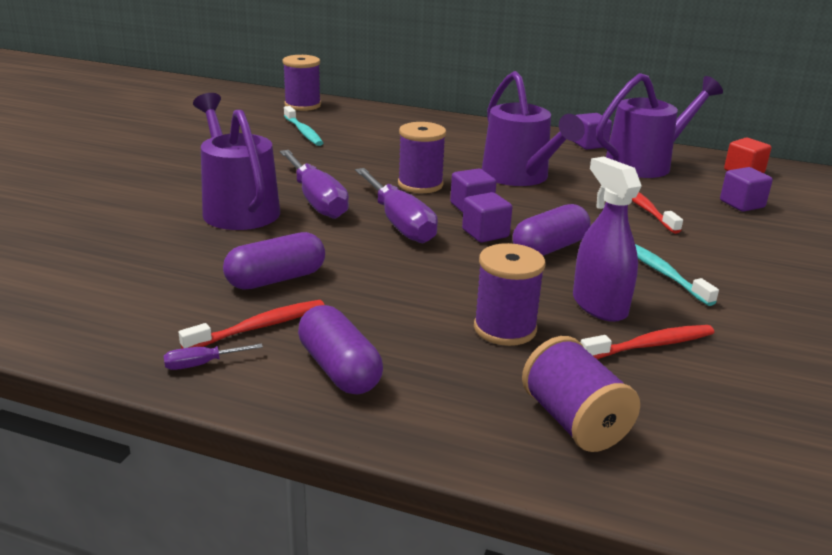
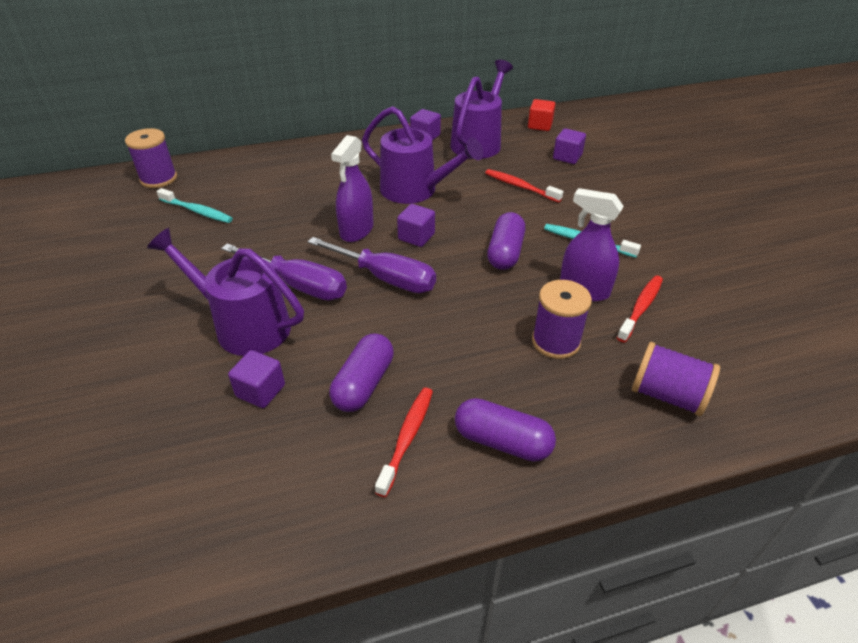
camera: 35 degrees left, 15 degrees up
purple screwdriver [163,343,263,370] -> none
purple spool [398,122,446,193] -> purple spray bottle [331,135,373,242]
purple cube [462,192,512,242] -> purple cube moved to [228,350,285,408]

